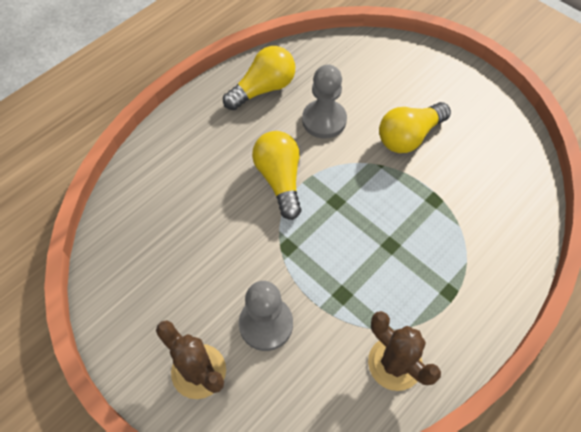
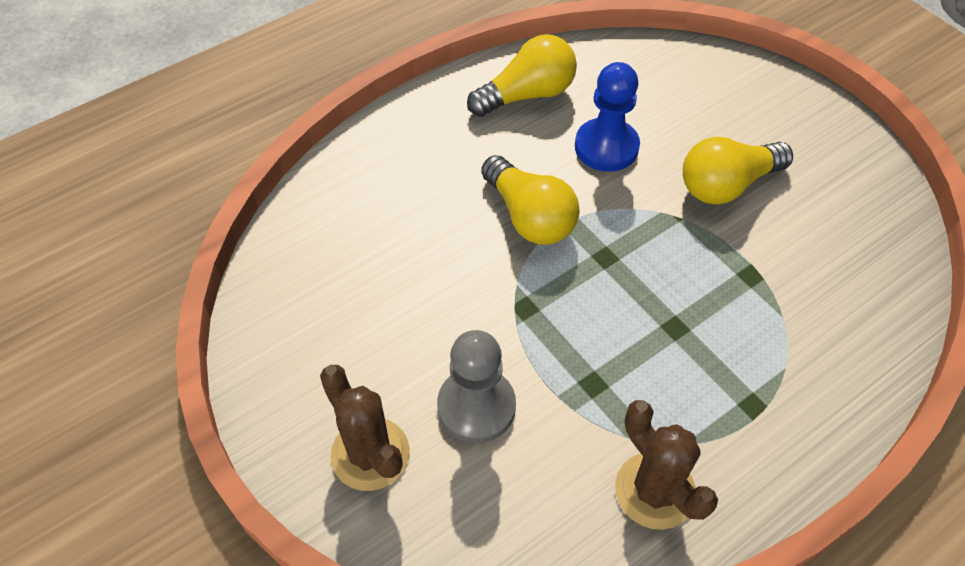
camera: 10 degrees right, 5 degrees down
yellow light bulb [252,131,301,220] -> yellow light bulb turned 150 degrees clockwise [481,155,580,245]
grey pawn [302,65,347,139] -> blue pawn [575,62,640,171]

